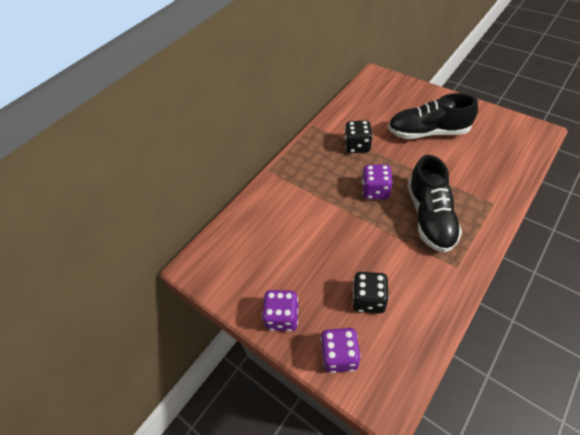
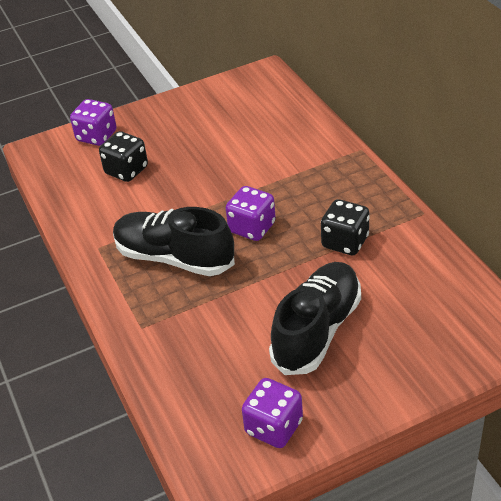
camera: 115 degrees right, 10 degrees down
purple dice [262,290,299,331] -> purple dice moved to [242,378,303,448]

